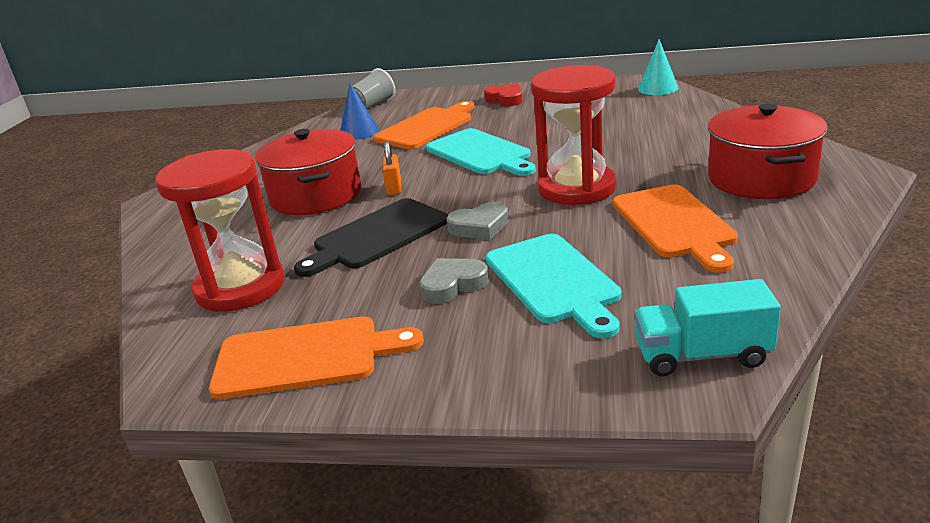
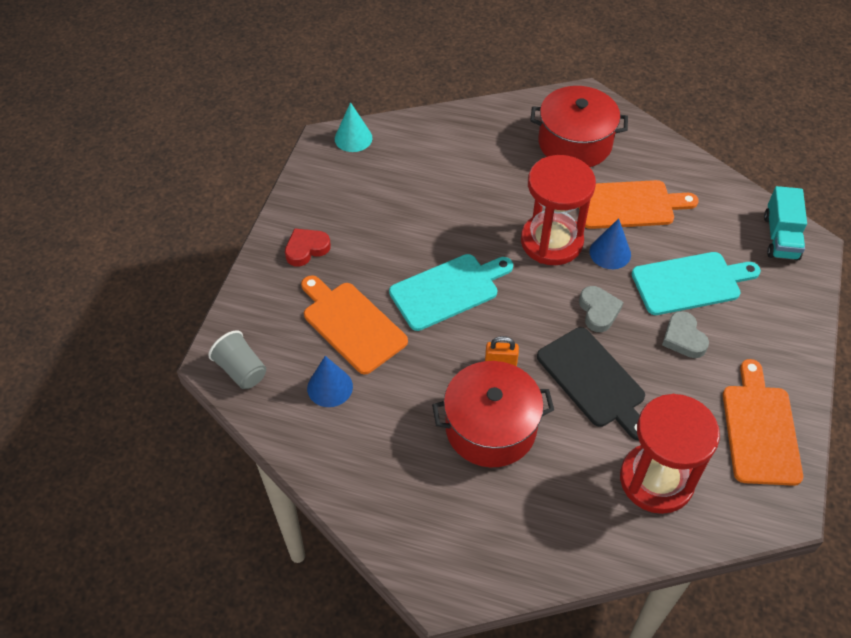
camera: 85 degrees left, 25 degrees up
none -> blue cone [590,218,631,269]

